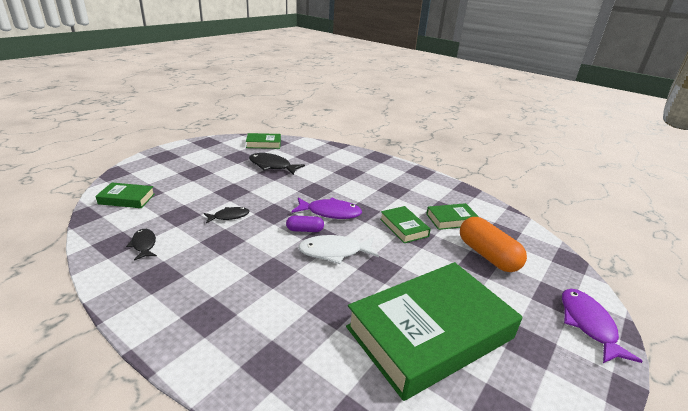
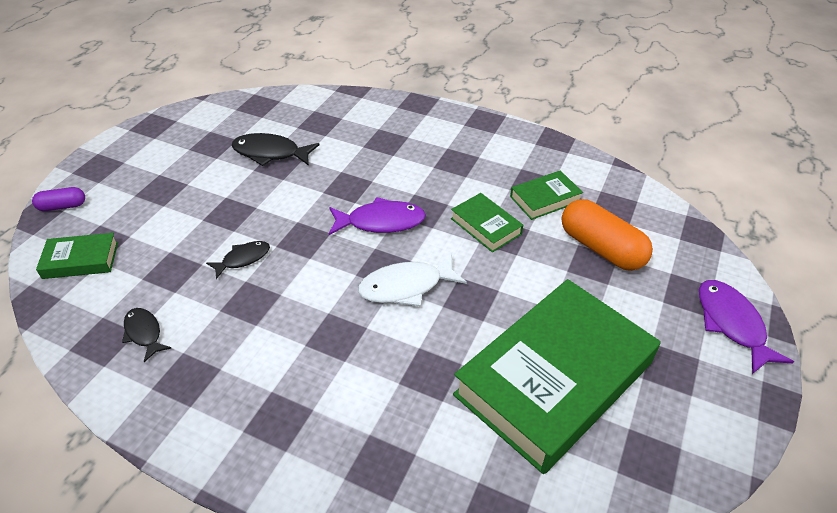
camera: 10 degrees left, 15 degrees up
green book [246,133,281,149] -> none
purple capsule [286,215,324,232] -> purple capsule moved to [32,187,85,211]

